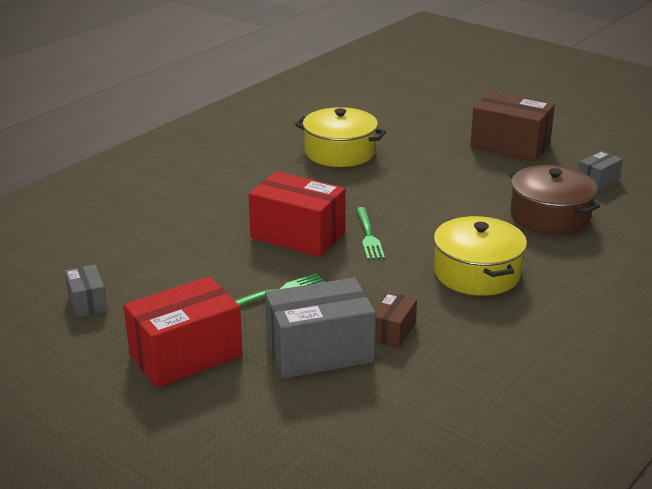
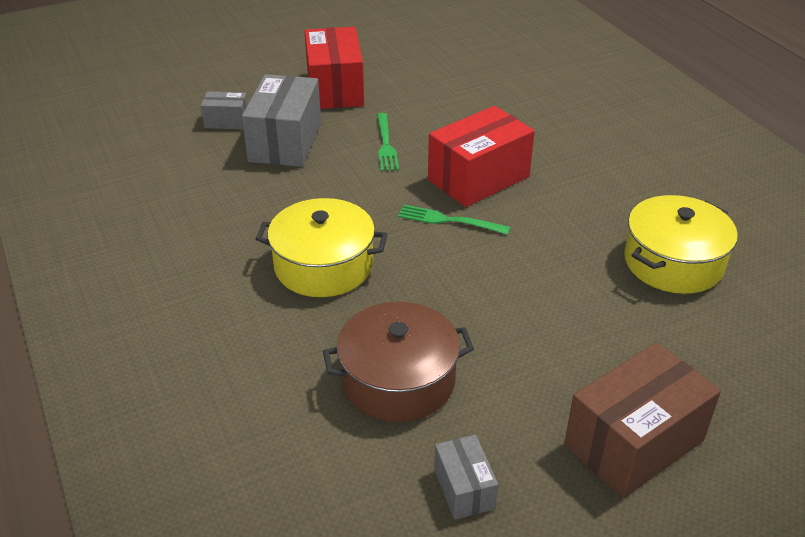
camera: 115 degrees right, 10 degrees up
grey box [65,264,107,317] -> grey box moved to [201,91,248,129]
brown box [374,292,417,348] -> none

